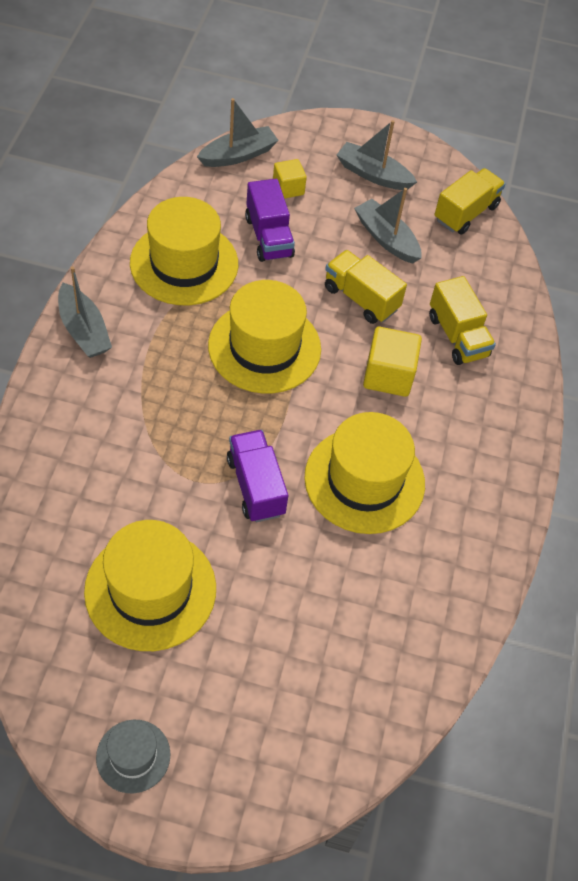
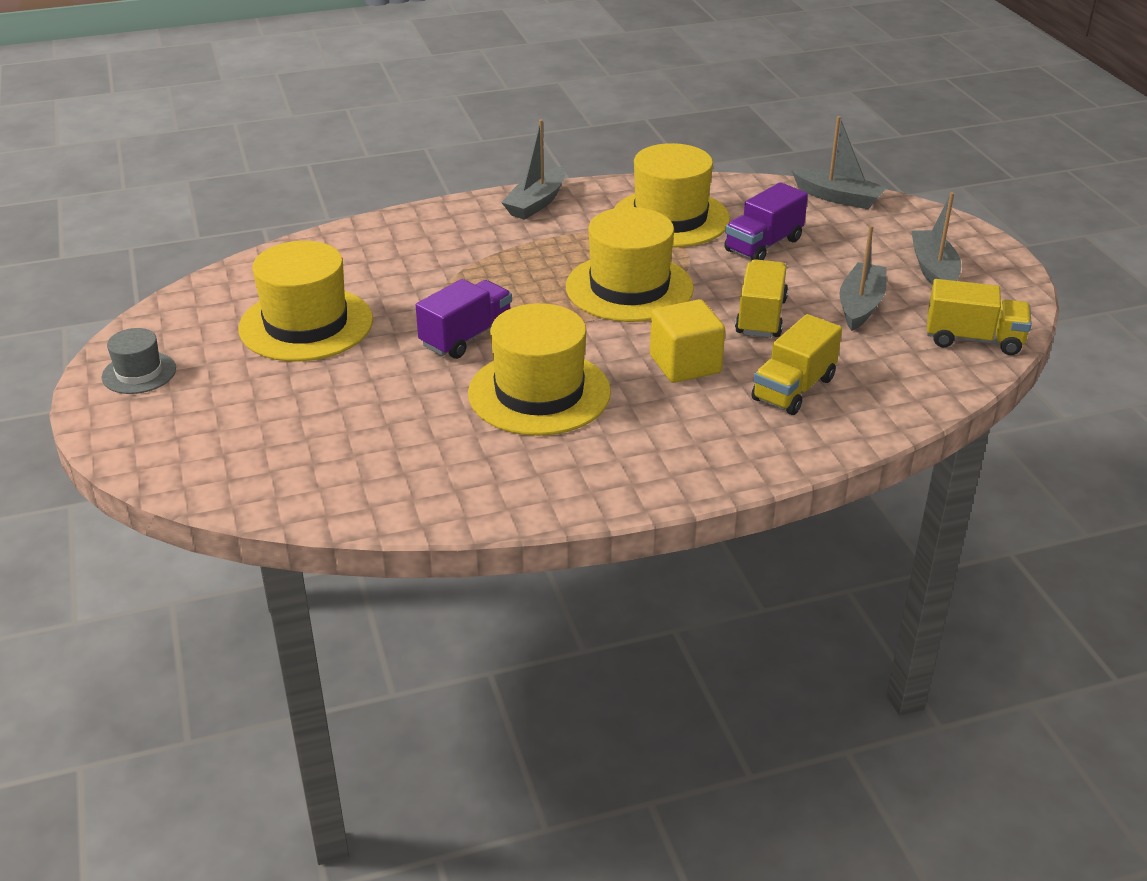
camera: 65 degrees right, 20 degrees down
yellow cube [273,159,307,199] -> none

